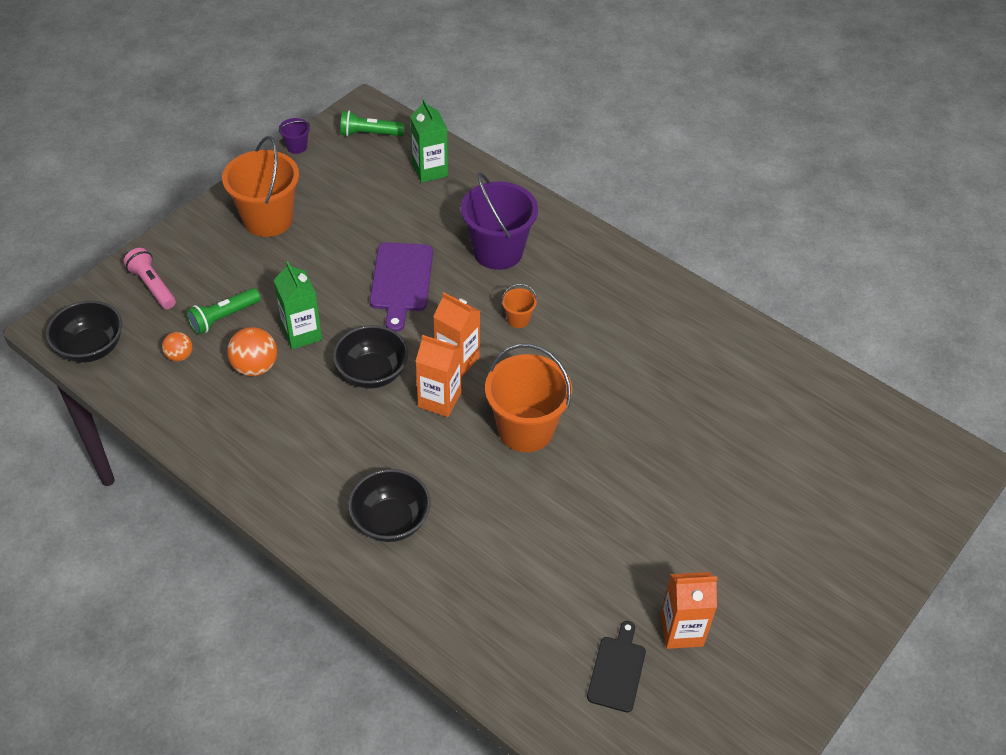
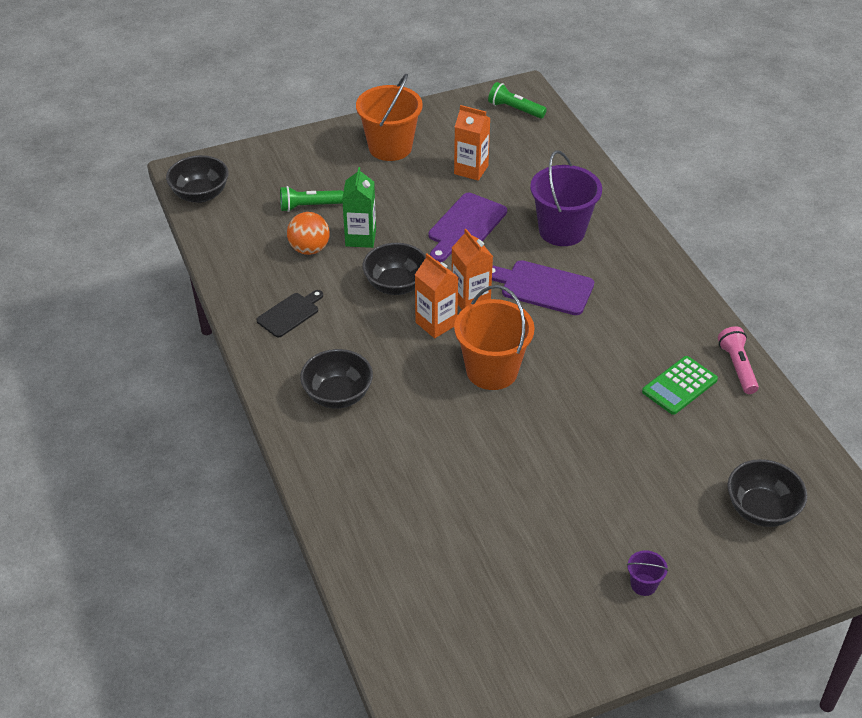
camera: 30 degrees right, 5 degrees down
pink flashlight [123,248,176,309] -> pink flashlight moved to [718,326,759,394]
orange ball [162,332,192,361] -> none
purple bucket [279,118,310,154] -> purple bucket moved to [627,550,668,596]
green carton [410,99,448,183] -> none
orange bucket [501,284,537,328] -> purple cutting board [492,260,594,315]
black cutting board [587,621,646,712] -> black cutting board moved to [256,290,323,338]
orange carton [660,572,718,649] -> orange carton moved to [454,105,491,181]
none -> green calculator [642,356,718,415]
none -> black bowl [728,459,807,527]

